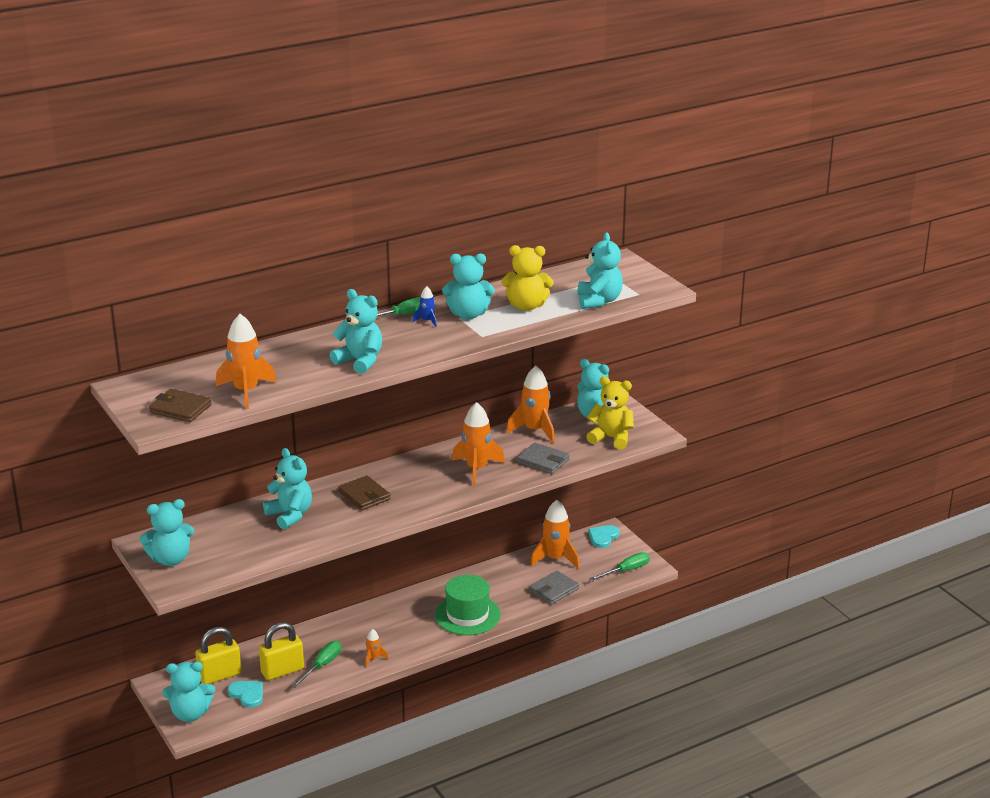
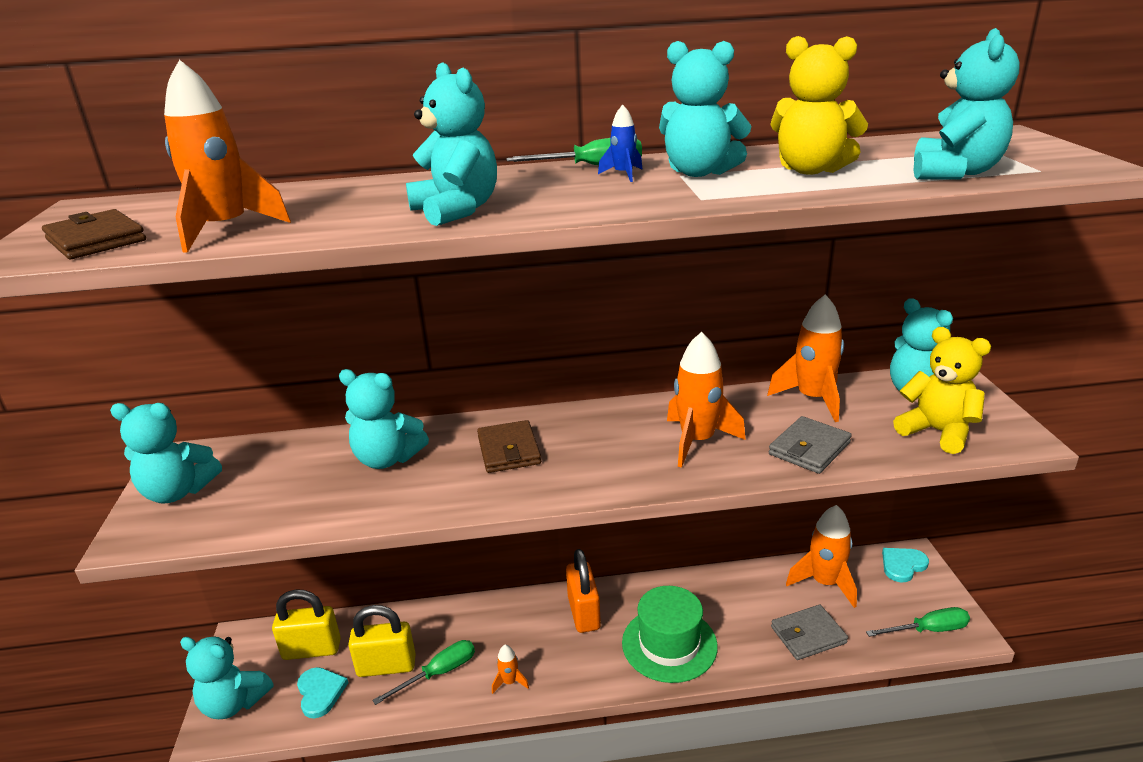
camera: 25 degrees right, 0 degrees up
turquoise teddy bear [263,448,312,529] -> turquoise teddy bear turned 120 degrees clockwise [339,369,429,469]
grey wallet [517,443,570,474] -> grey wallet turned 75 degrees clockwise [769,416,852,474]
none -> orange padlock [566,549,601,633]

